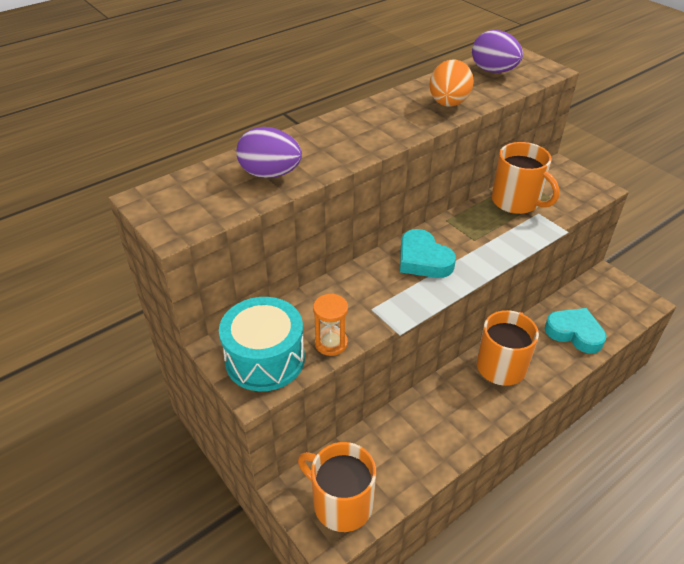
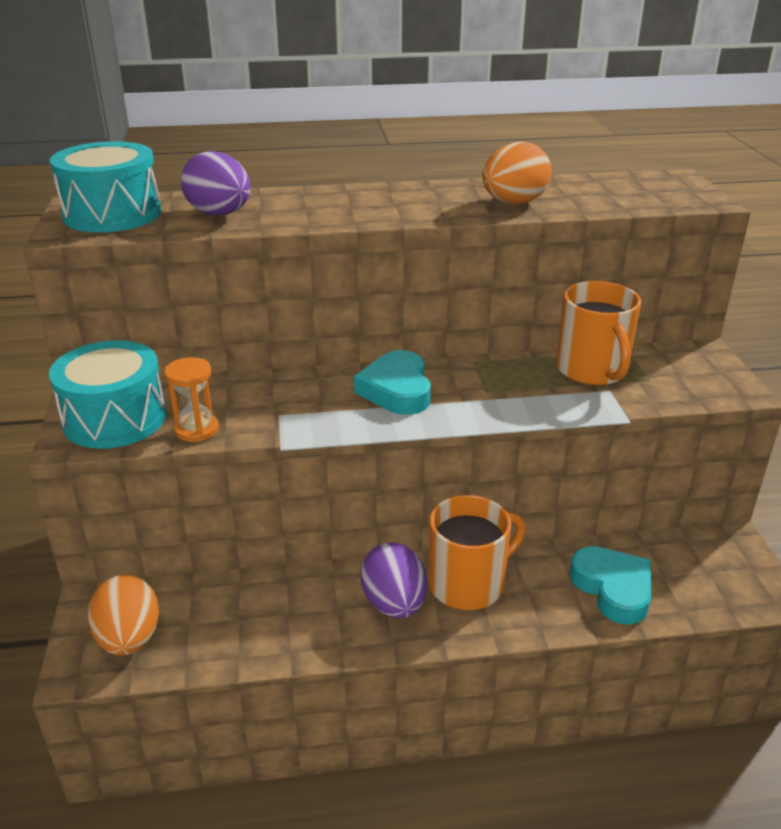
camera: 30 degrees right, 10 degrees down
orange mug [298,442,376,532] -> orange egg [87,575,159,655]
purple egg [472,30,523,73] -> purple egg moved to [361,542,427,618]
none -> turquoise drum [50,141,161,233]

